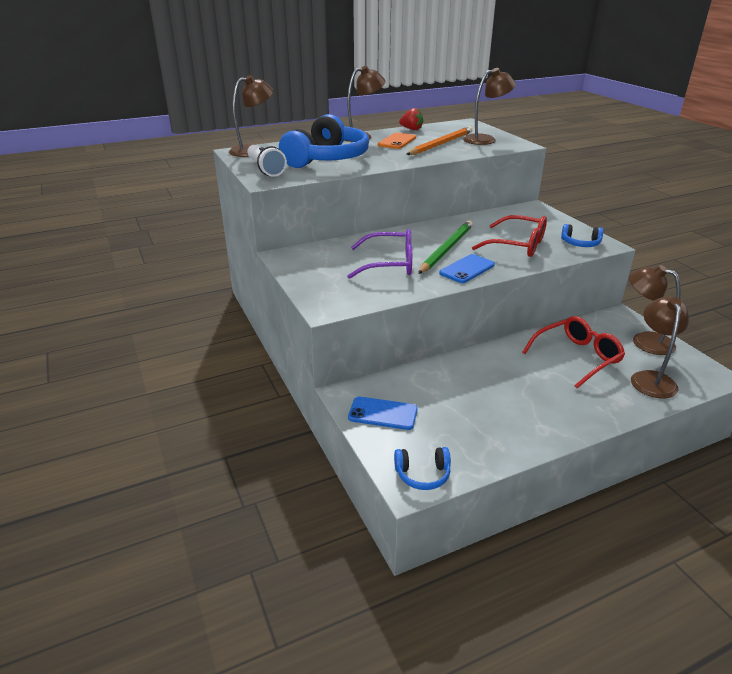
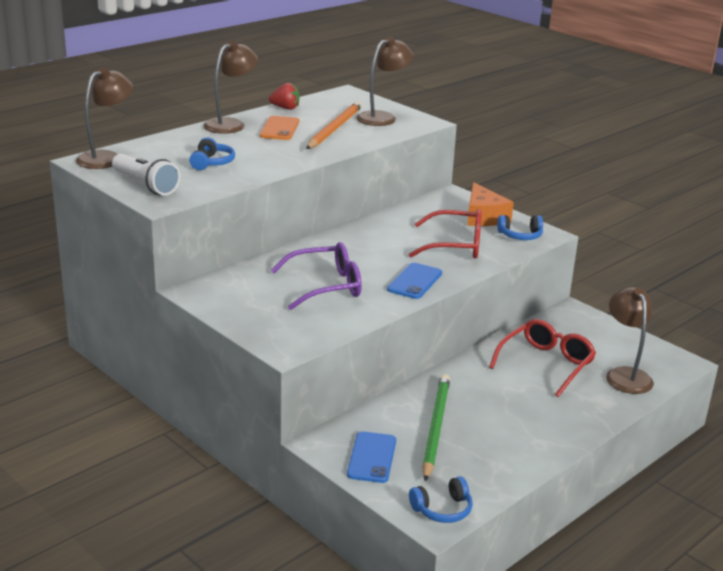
camera: 20 degrees left, 5 degrees down
blue headphones [279,114,369,168] -> blue headphones [189,137,235,170], size x0.44
blue phone [348,397,418,430] -> blue phone turned 75 degrees counterclockwise [347,431,396,483]
green pencil [418,220,473,274] -> green pencil moved to [422,374,450,481]
brown lamp [629,265,681,355] -> none
none -> orange cheese [467,182,514,226]

